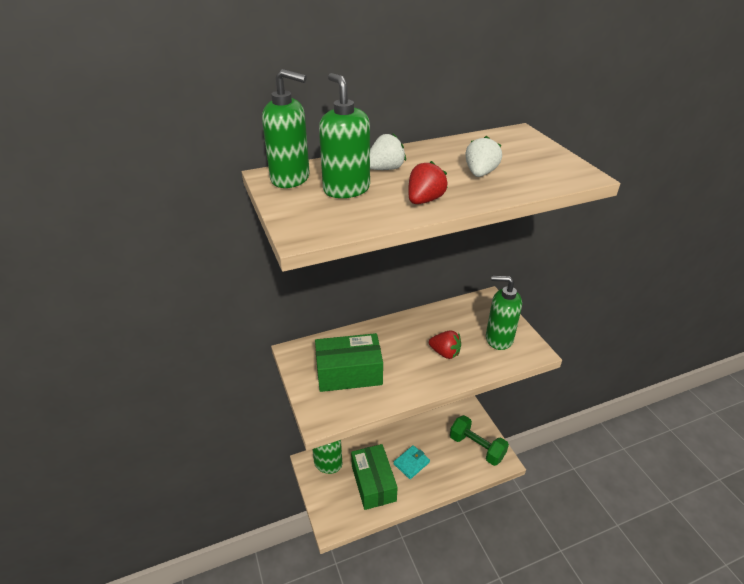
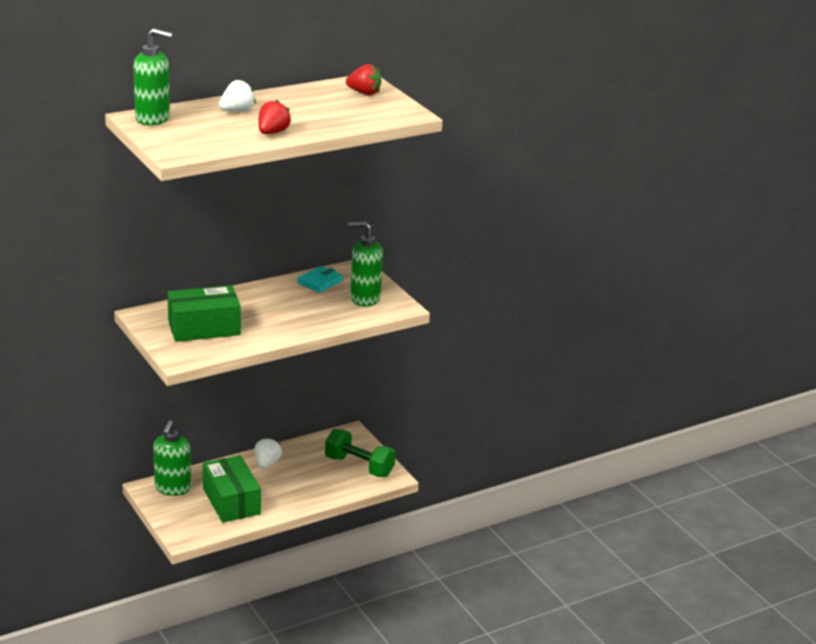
camera: 10 degrees left, 10 degrees down
green soap dispenser [319,73,370,198] -> none
turquoise wallet [394,445,430,479] -> turquoise wallet moved to [297,266,343,293]
red strawberry [429,330,461,359] -> red strawberry moved to [346,64,381,95]
white strawberry [465,136,502,177] -> white strawberry moved to [255,437,282,469]

